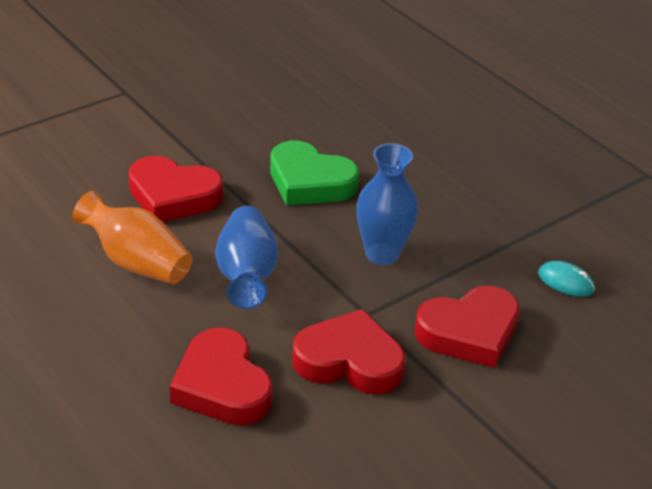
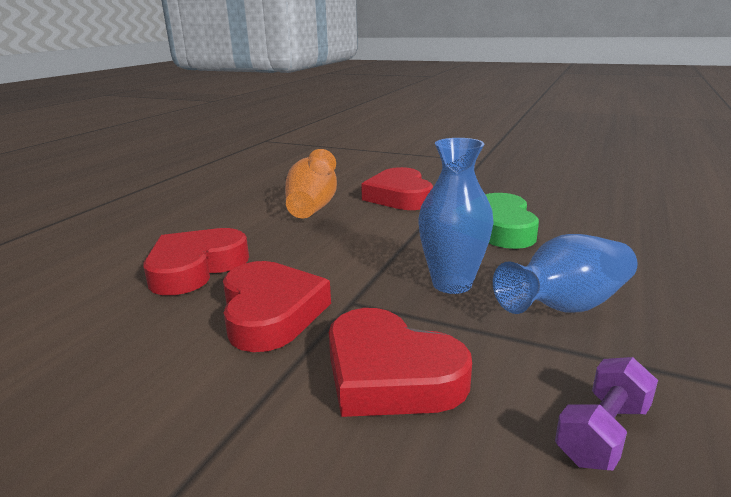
camera: 65 degrees right, 15 degrees down
blue vase [215,206,278,309] -> blue vase moved to [493,234,637,314]
turquoise mouse [538,261,595,297] -> purple dumbbell [555,357,658,470]

